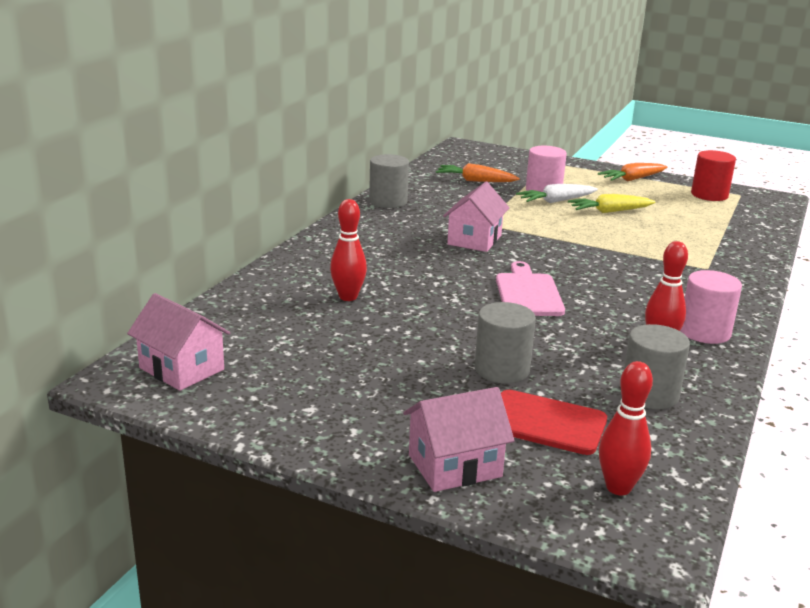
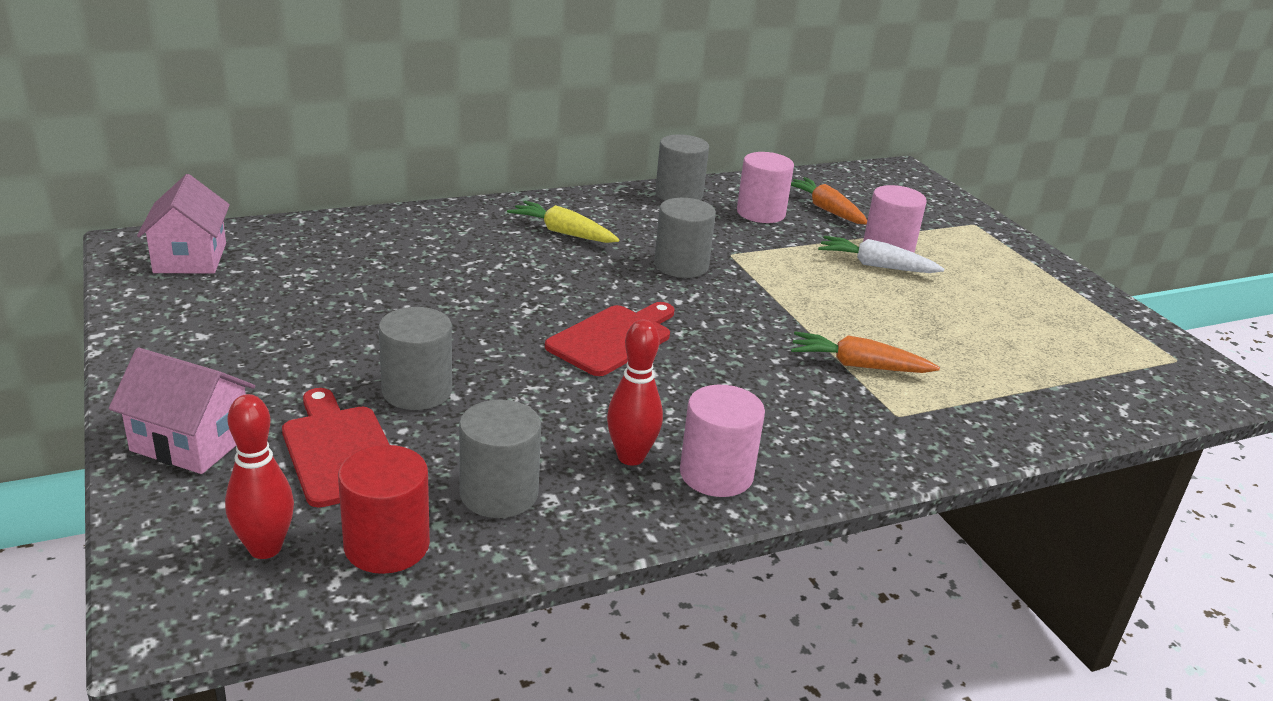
camera: 40 degrees right, 5 degrees up
red bowling pin [330,199,367,301] -> none
pink house [443,182,510,252] -> grey cylinder [654,198,716,278]
pink cutting board [496,261,565,316] -> red cutting board [545,302,674,376]
yellow carrot [568,194,655,213] -> yellow carrot moved to [507,201,620,243]
orange carrot [598,163,667,181] -> orange carrot moved to [791,331,940,373]
red cylinder [691,150,736,201] -> red cylinder moved to [338,445,430,574]
none -> pink cylinder [737,152,794,223]

